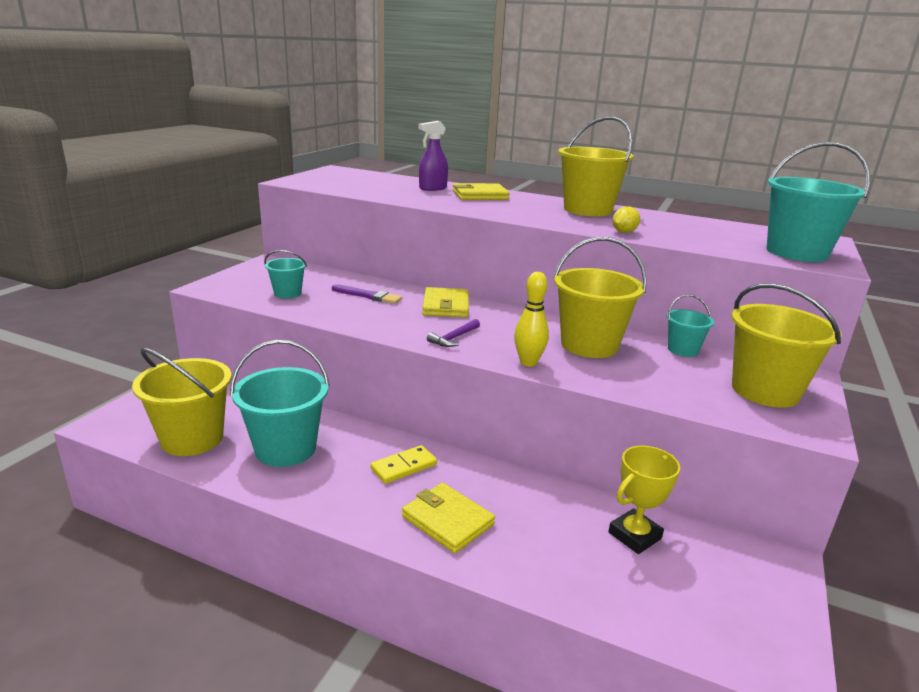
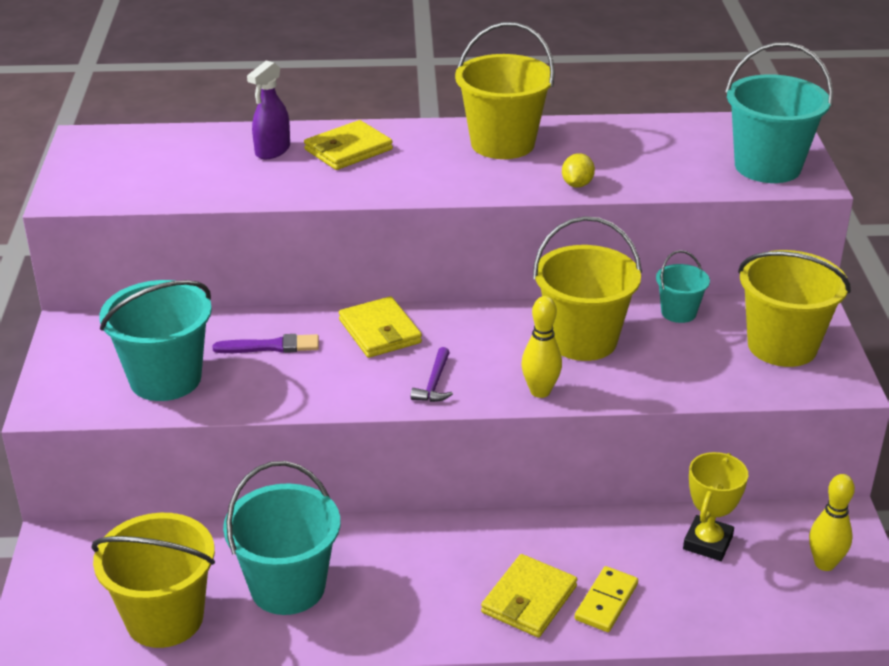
camera: 25 degrees left, 10 degrees up
turquoise bucket [264,250,307,298] -> turquoise bucket [100,280,212,401], size x1.90
yellow domino [370,445,437,484] -> yellow domino moved to [575,566,638,632]
yellow wallet [402,483,495,553] -> yellow wallet turned 75 degrees counterclockwise [481,554,577,638]
none -> yellow bowling pin [809,474,855,571]

